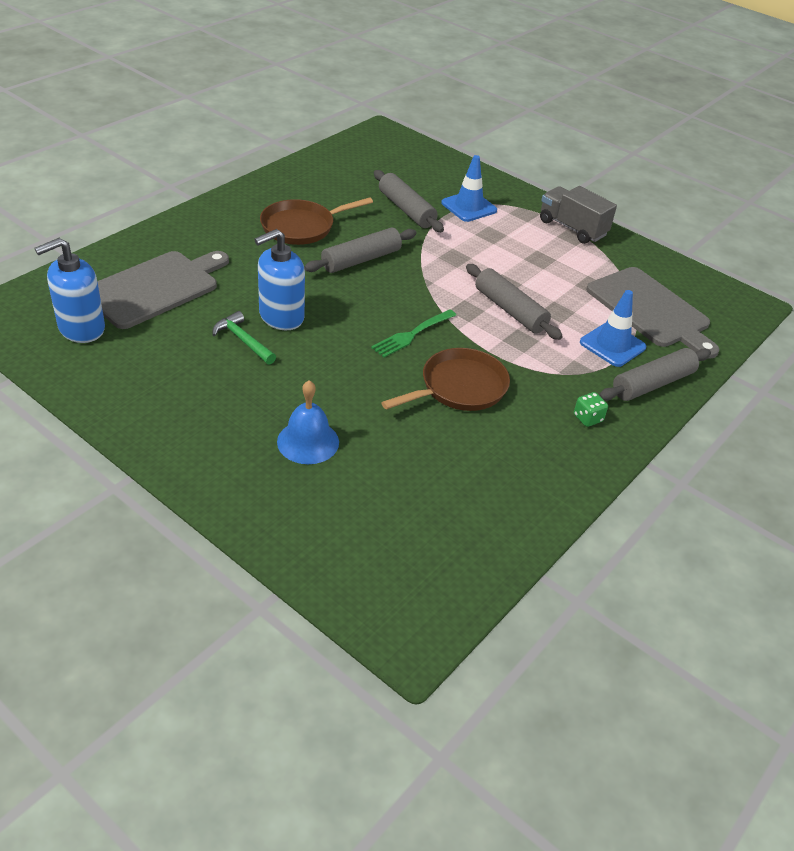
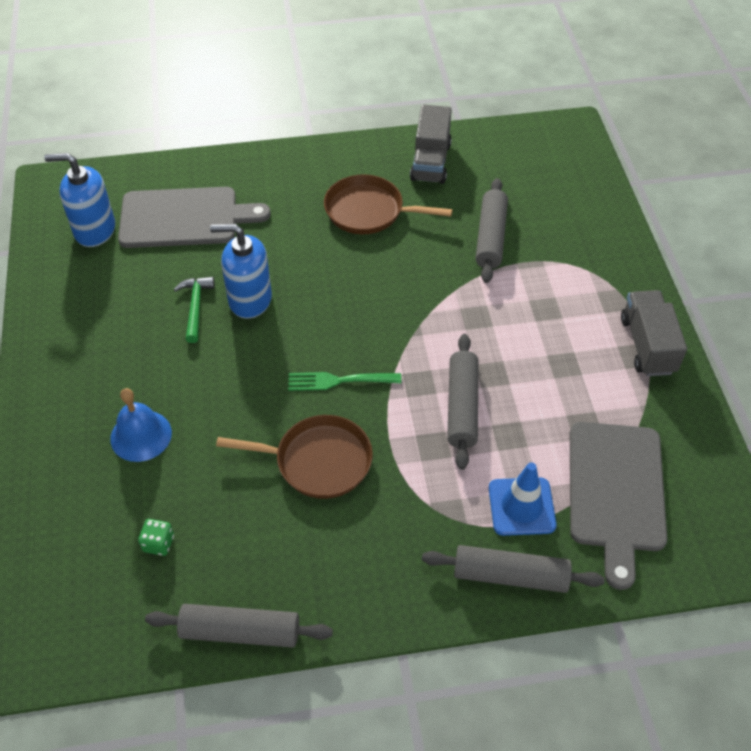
camera: 45 degrees right, 10 degrees up
grey rolling pin [304,227,416,273] -> grey rolling pin moved to [145,604,333,648]
blue traffic cone [441,155,497,222] -> none
green dice [574,392,608,427] -> green dice moved to [138,519,174,556]
none -> grey truck [410,105,452,184]

